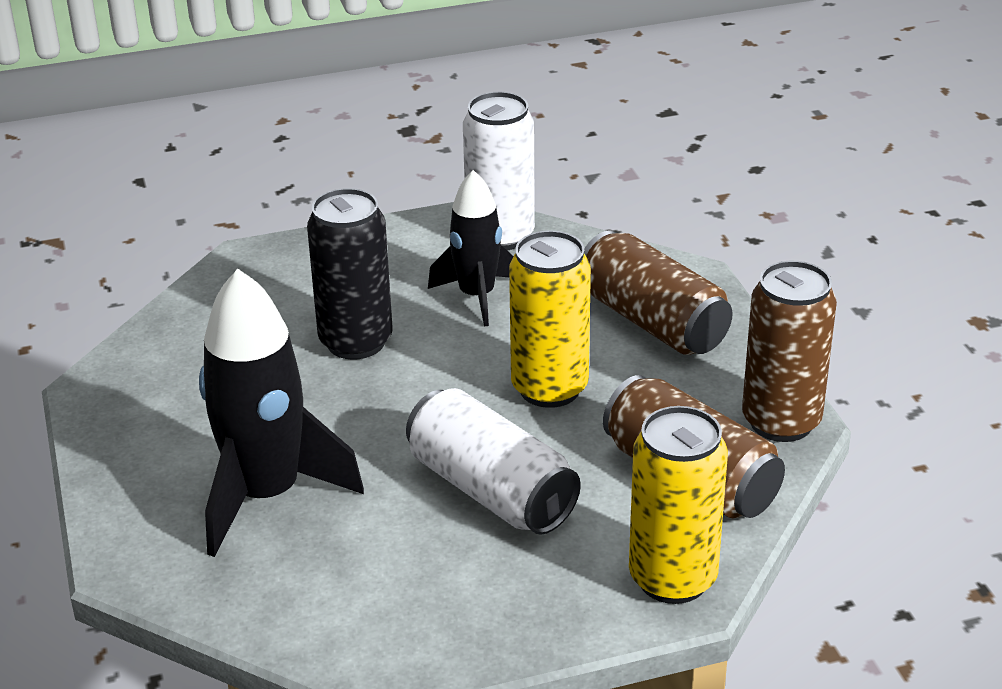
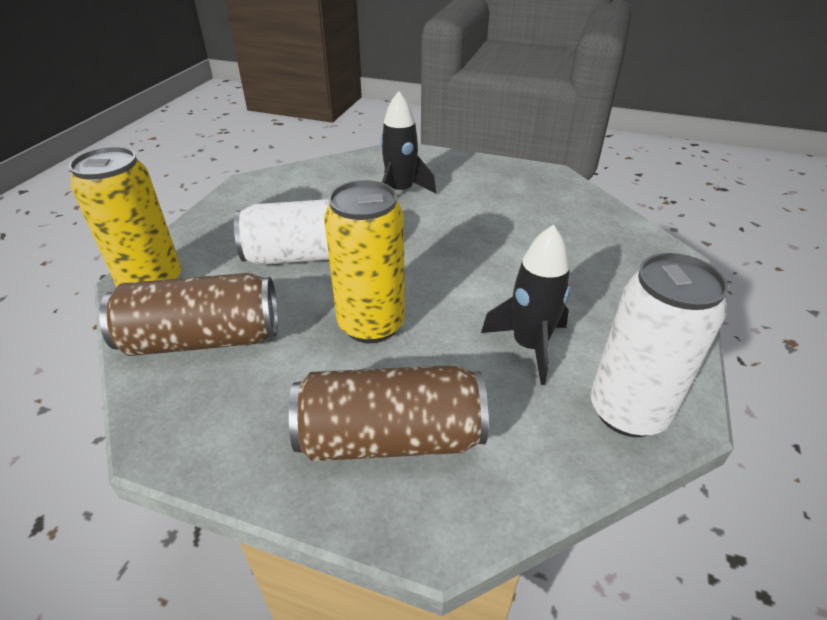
camera: 125 degrees right, 5 degrees up
black rocket [199,269,364,557] -> black rocket [380,91,436,194], size x0.62
black can [307,188,392,360] -> none
brown can [742,261,837,442] -> none

